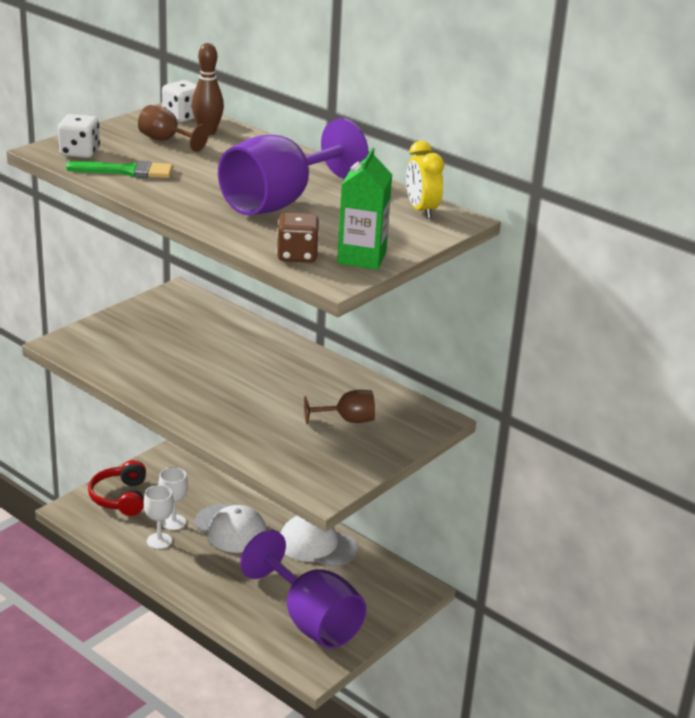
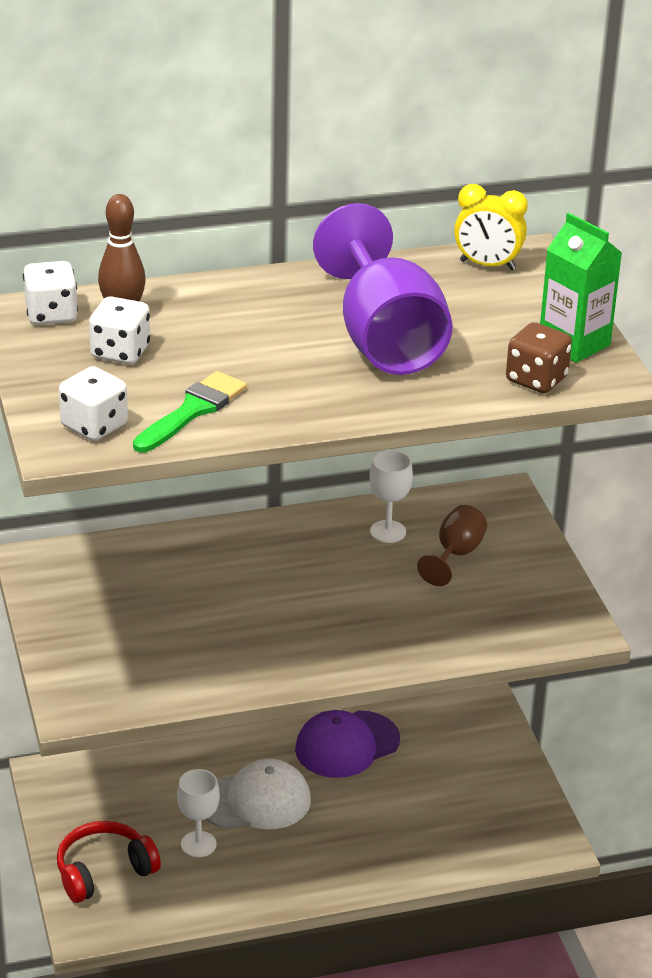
camera: 55 degrees left, 5 degrees up
red headphones [88,460,146,516] -> red headphones turned 120 degrees clockwise [57,821,161,903]
brown goblet [138,105,208,152] -> white dice [89,296,150,364]
white goblet [144,485,174,549] -> white goblet moved to [370,450,413,543]
purple goblet [240,530,367,648] -> none
white cap [280,516,358,567] -> purple cap [295,710,400,778]

